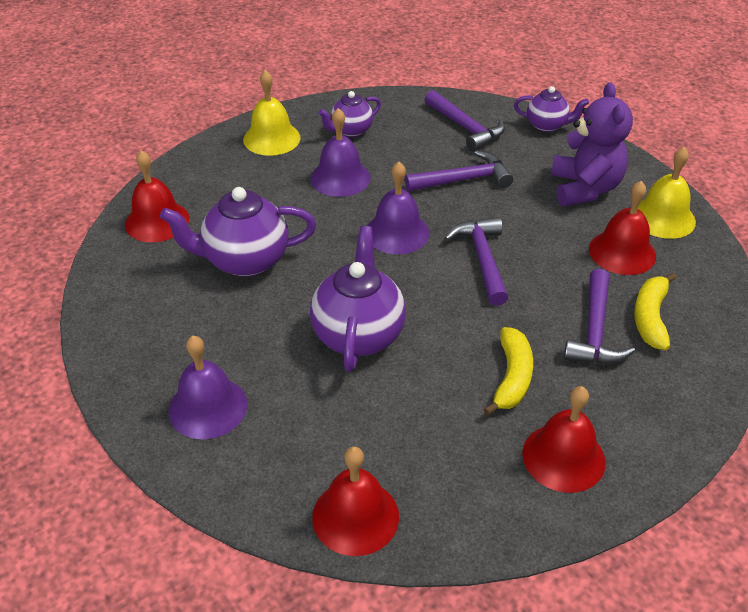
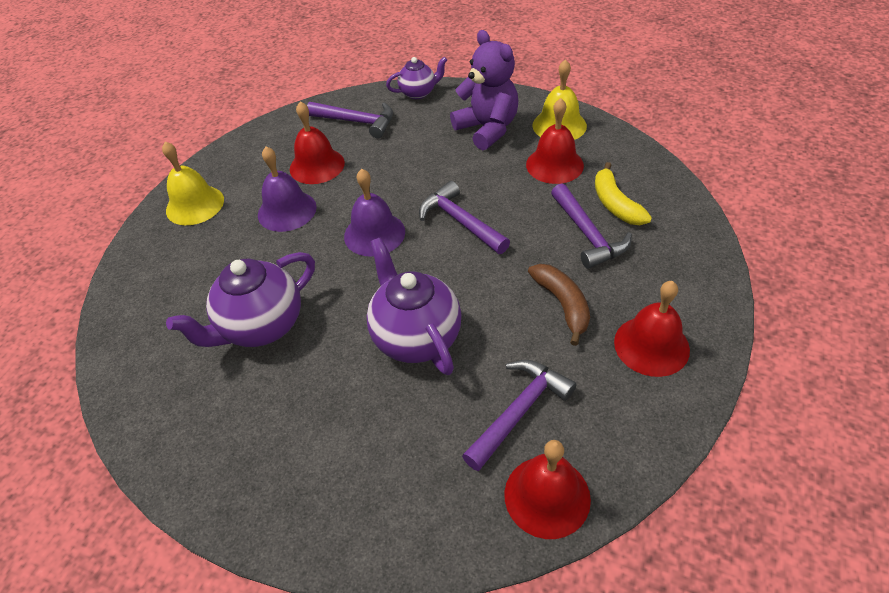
camera: 30 degrees left, 5 degrees up
red bell [125,150,189,243] -> red bell moved to [290,101,345,184]
purple bell [168,336,247,439] -> none
purple teapot [318,91,381,137] -> none
purple hammer [405,150,513,191] -> purple hammer moved to [462,360,577,471]
yellow banana [483,327,533,415] -> brown banana [528,264,590,346]

